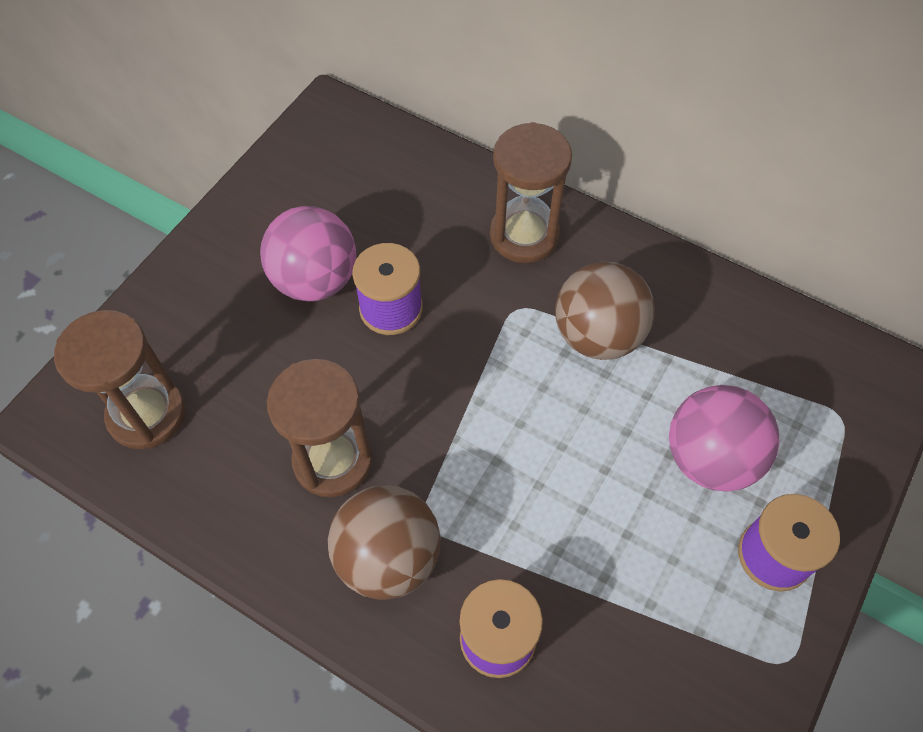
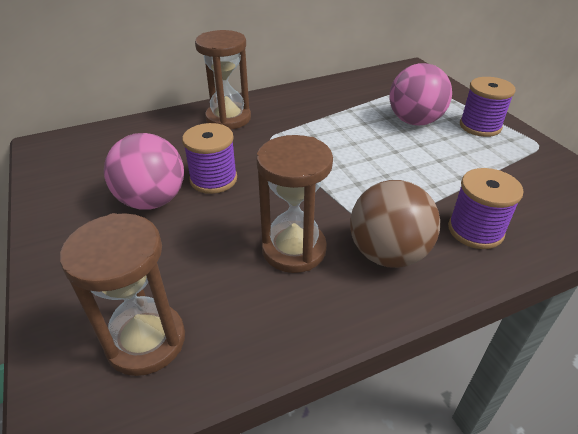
camera: 55 degrees left, 20 degrees down
brown ball [555,262,655,360] -> none

